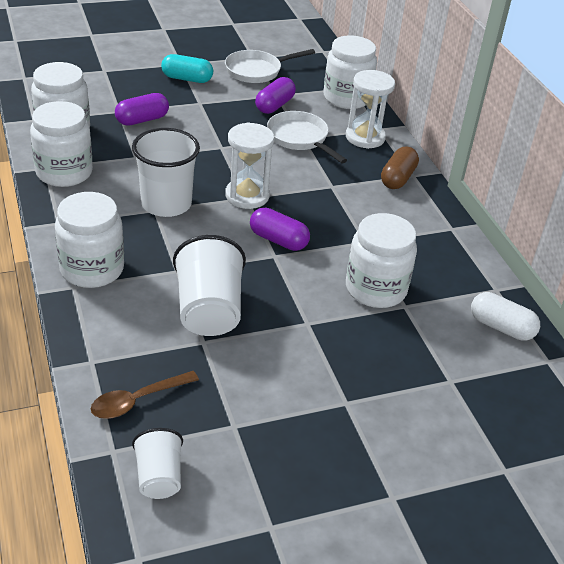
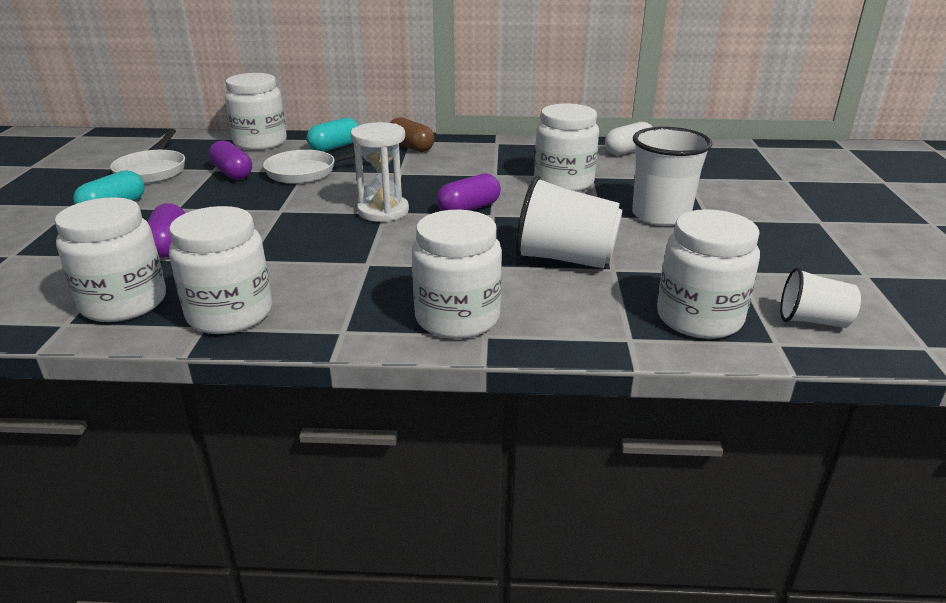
camera: 65 degrees left, 10 degrees down
brown spoon [91,371,199,419] -> white jar [657,209,760,339]
white cup [132,128,200,217] -> white cup moved to [632,127,713,226]
white hourglass [346,70,395,149] -> turquoise capsule [307,118,359,152]

